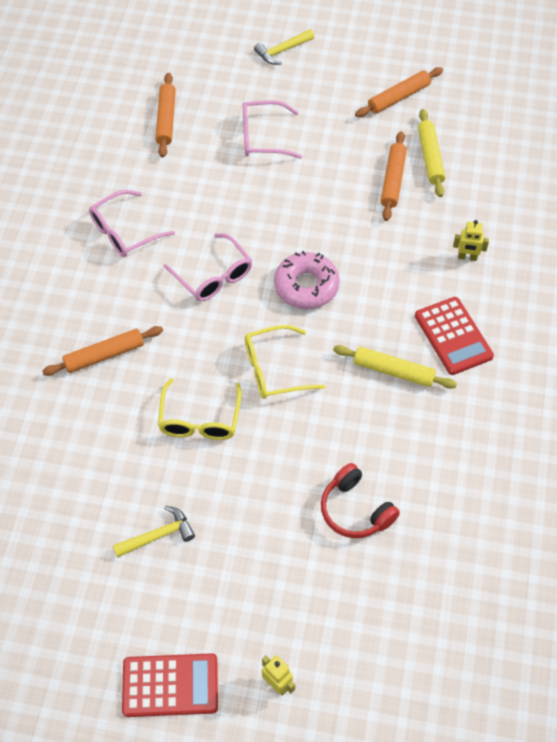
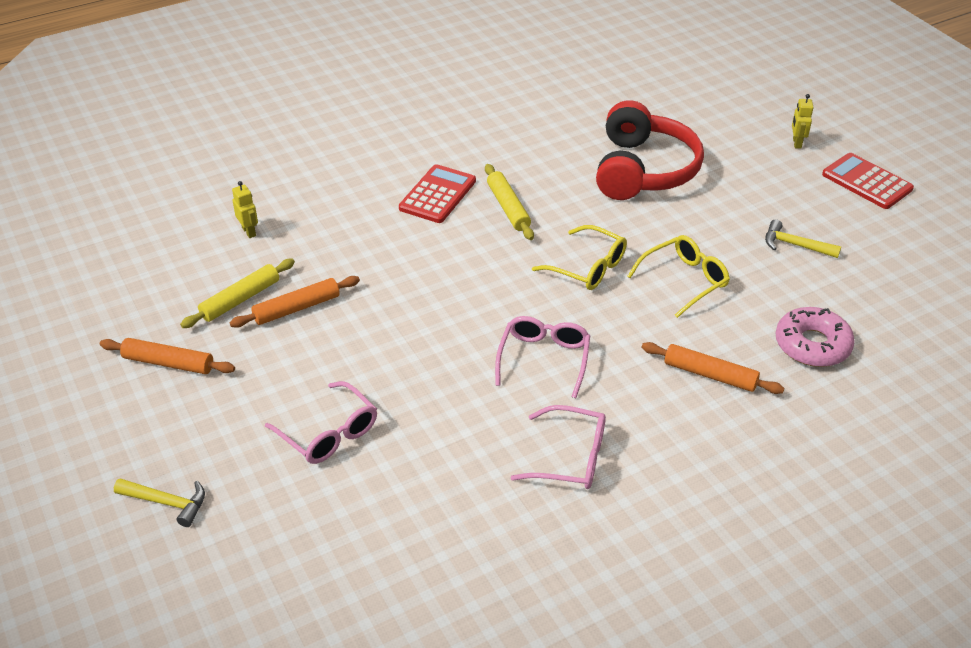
camera: 130 degrees left, 15 degrees down
orange rolling pin [155,73,176,158] -> none
pink donut [274,251,340,309] -> pink donut moved to [776,307,855,367]
red headphones [321,463,400,538] -> red headphones [596,100,704,200], size x1.81
yellow robot [453,220,489,261] -> yellow robot moved to [232,181,258,238]

